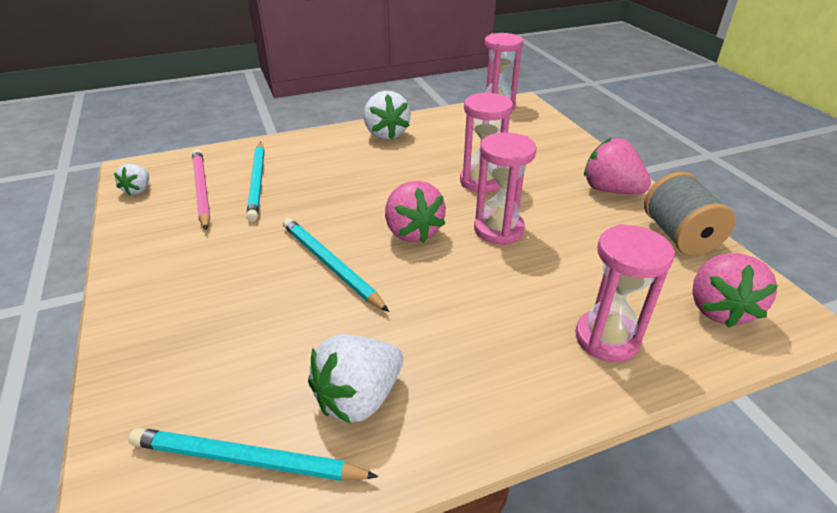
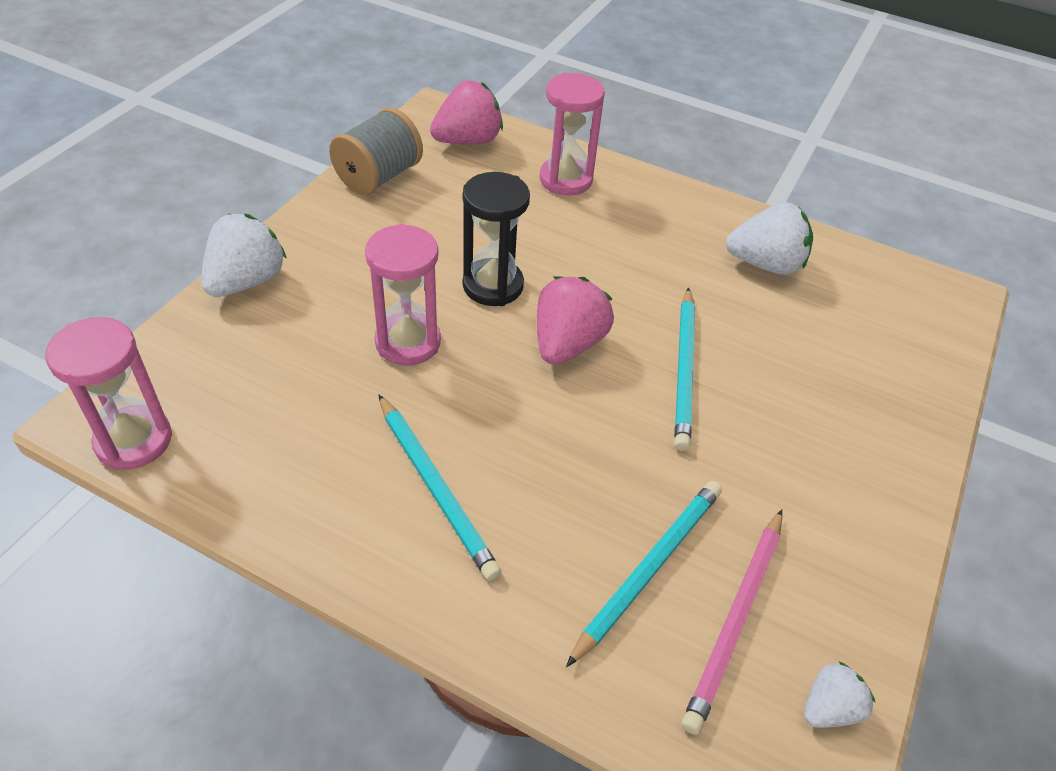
camera: 135 degrees left, 10 degrees up
turquoise pencil [128,428,379,481] -> turquoise pencil moved to [379,395,501,581]
white strawberry [364,91,411,139] -> white strawberry moved to [201,214,287,297]
pink hourglass [474,133,537,245] -> black hourglass [463,172,530,306]
pink strawberry [584,138,651,194] -> none

